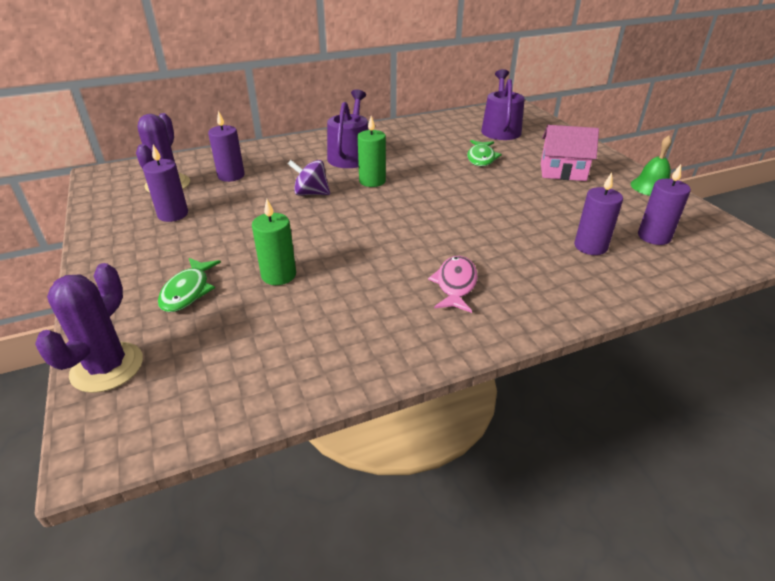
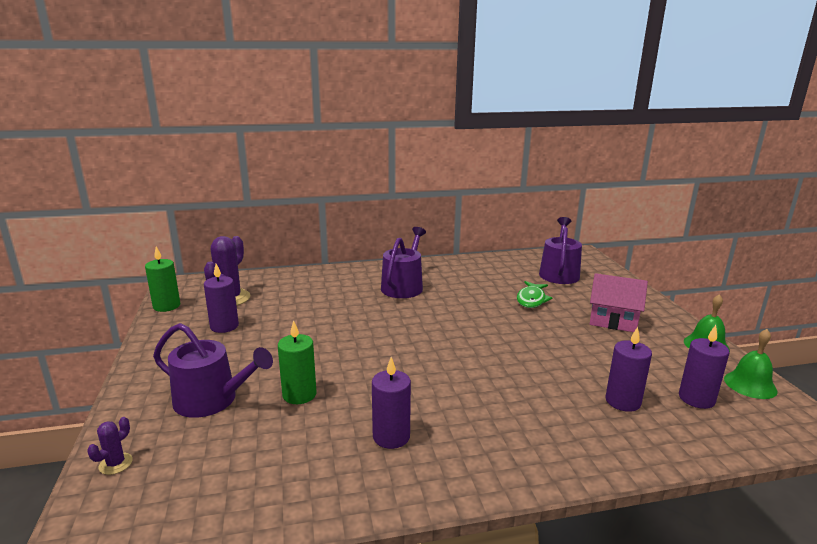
camera: 10 degrees right, 15 degrees down
purple cactus [35,263,143,393] -> purple cactus [87,417,133,475], size x0.48
green fish [158,258,221,312] -> purple watering can [153,323,273,418]
purple candle [208,111,245,182] -> purple candle moved to [372,357,411,449]
purple spinning top [288,160,330,196] -> none
green candle [358,116,386,187] -> green candle moved to [145,247,180,312]
pink fish [428,256,478,313] -> none
none -> green bell [724,329,778,399]

